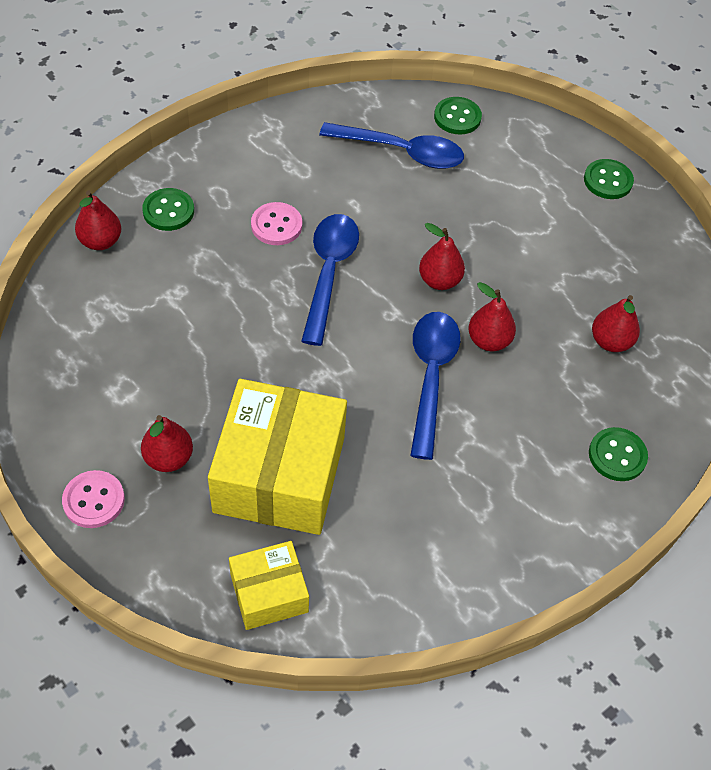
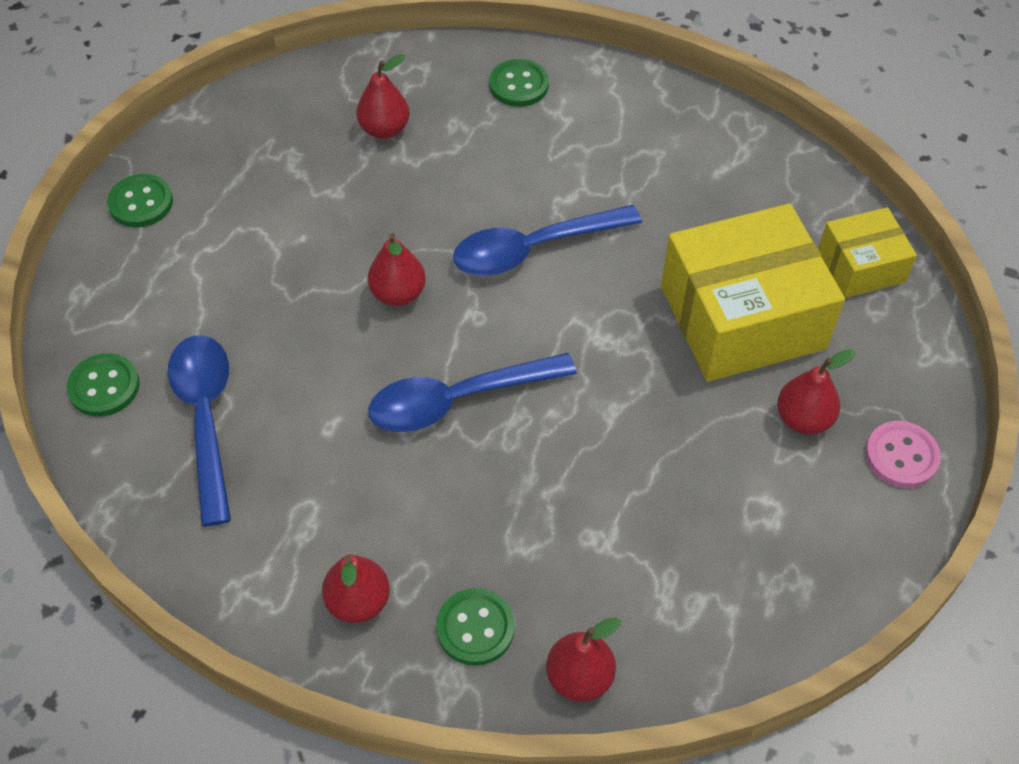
camera: 115 degrees left, 0 degrees up
yellow box [229,541,309,630] -> yellow box turned 60 degrees counterclockwise [818,207,917,298]
pink button [251,202,302,245] -> none
red pear [468,282,516,351] -> red pear moved to [322,555,390,623]

